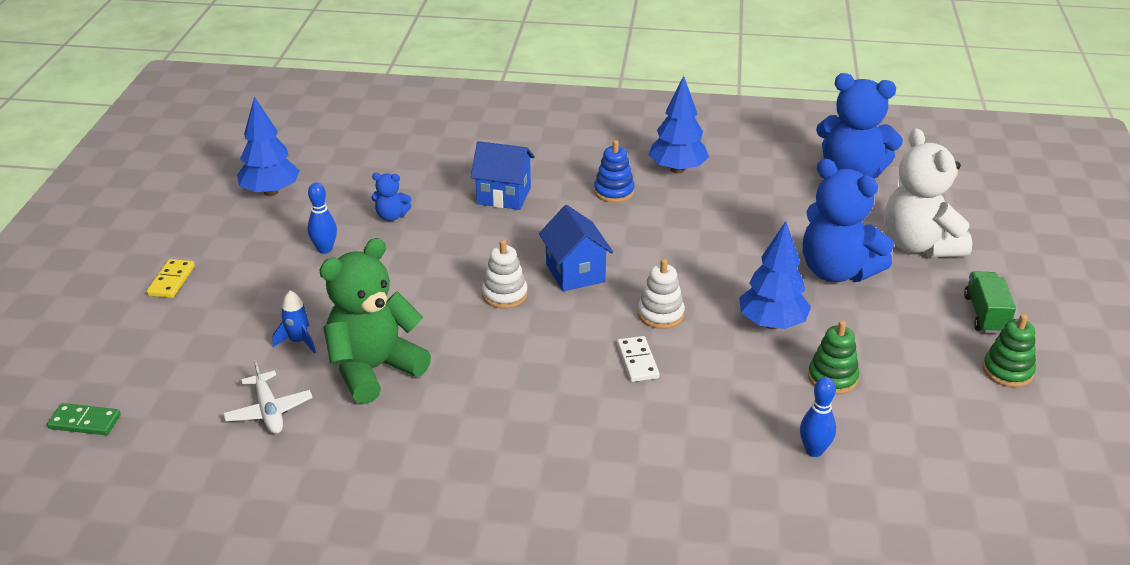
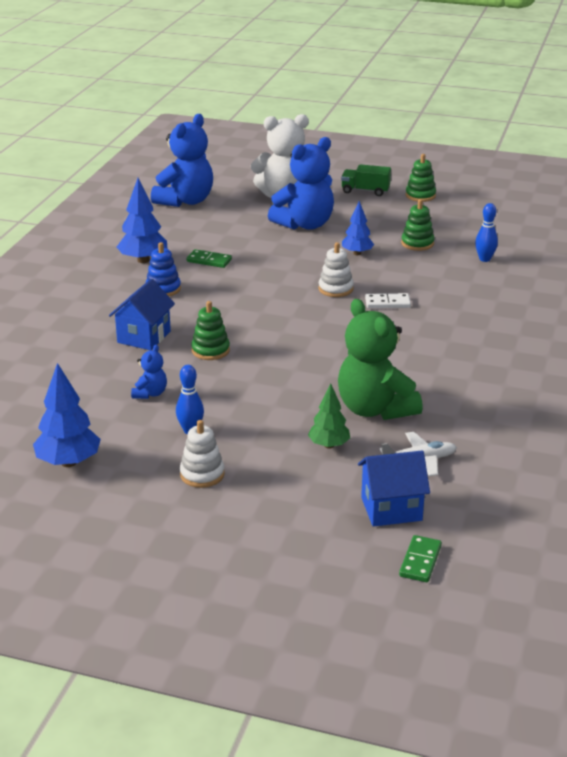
camera: 80 degrees left, 5 degrees down
yellow domino [147,259,195,298] -> none
blue rocket [272,291,316,353] -> green tree [308,383,350,449]
white stacking toy [482,240,527,309] -> white stacking toy moved to [180,420,225,488]
blue house [539,205,613,291] -> blue house moved to [358,451,430,527]
blue tree [739,221,811,329] -> blue tree [342,201,374,255], size x0.65
none -> green domino [187,249,232,268]
none -> green stacking toy [191,301,230,360]

